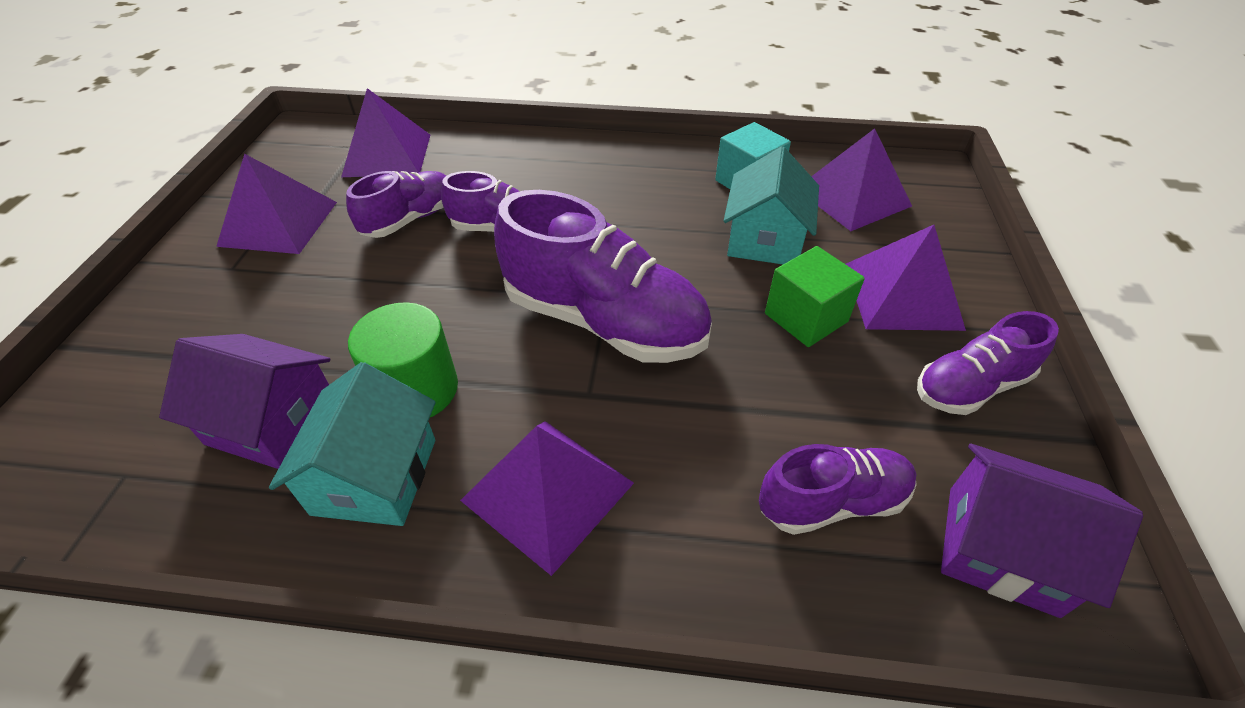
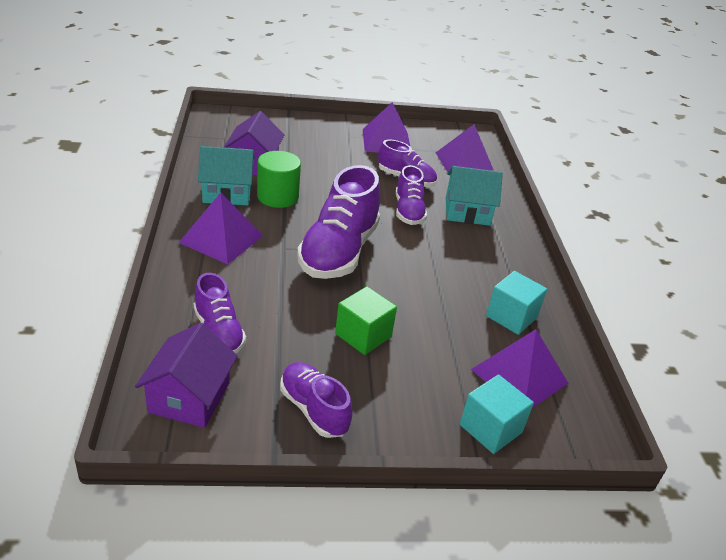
camera: 75 degrees right, 10 degrees down
turquoise house [724,147,819,264] -> turquoise house moved to [446,166,503,226]
purple pyramid [846,225,966,331] -> none
none -> turquoise cube [460,374,534,454]

